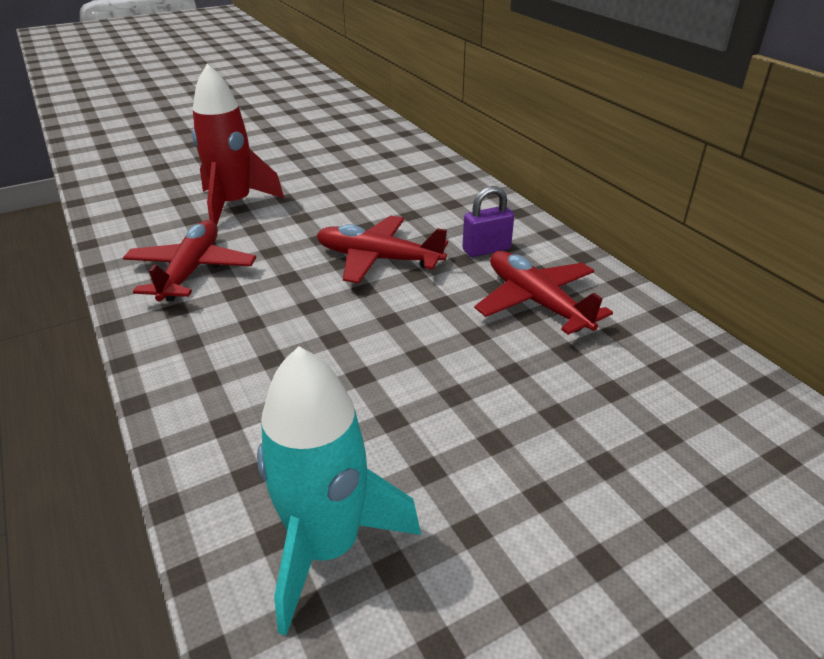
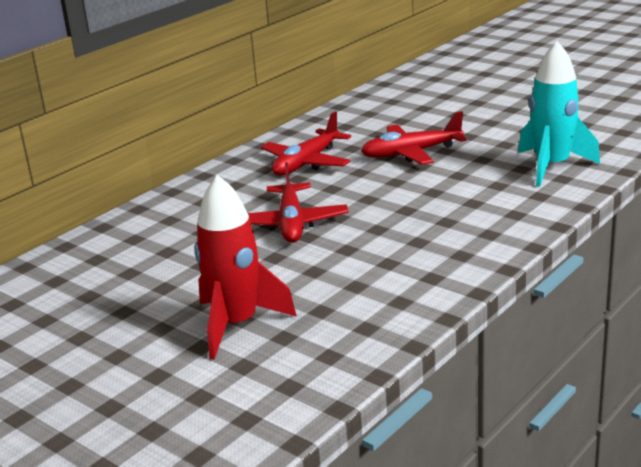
camera: 110 degrees left, 10 degrees down
red plane [123,220,256,302] -> red plane moved to [361,111,467,165]
purple padlock [463,186,514,257] -> none

